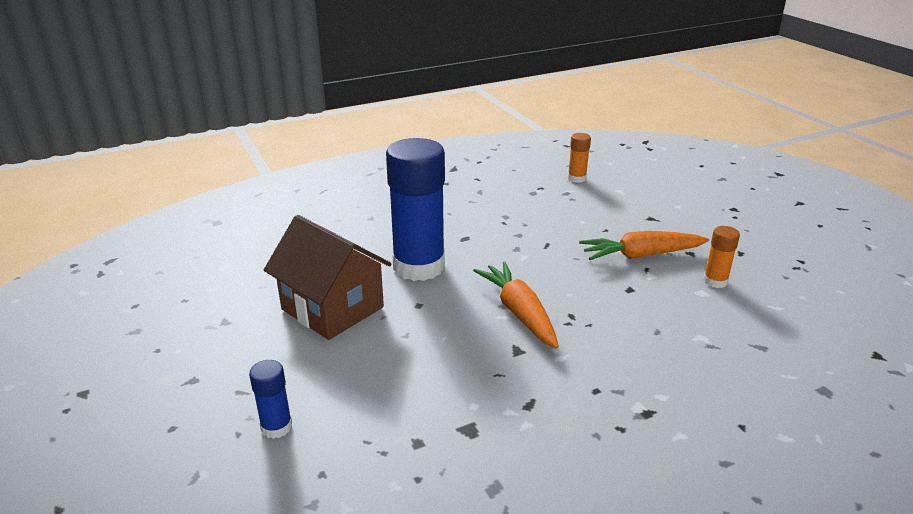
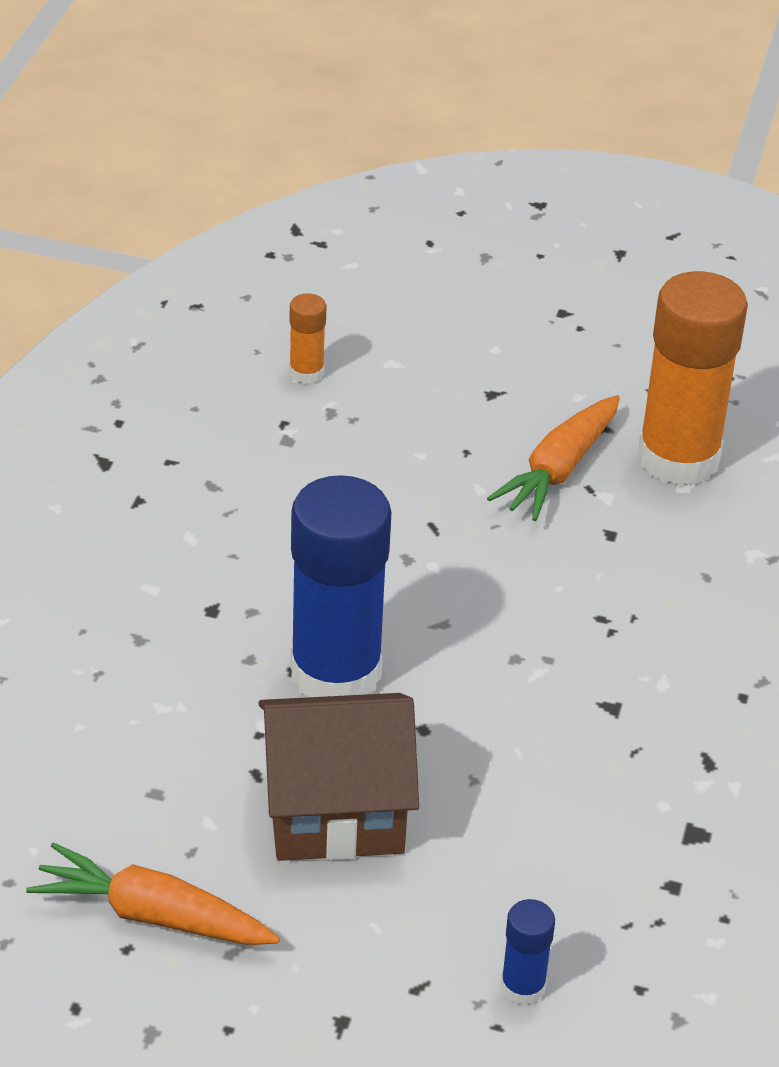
camera: 50 degrees left, 10 degrees up
orange carrot [473,262,559,349] -> orange carrot moved to [26,842,280,945]
orange glue stick [703,226,740,288] -> orange glue stick [637,271,748,486], size x2.28

